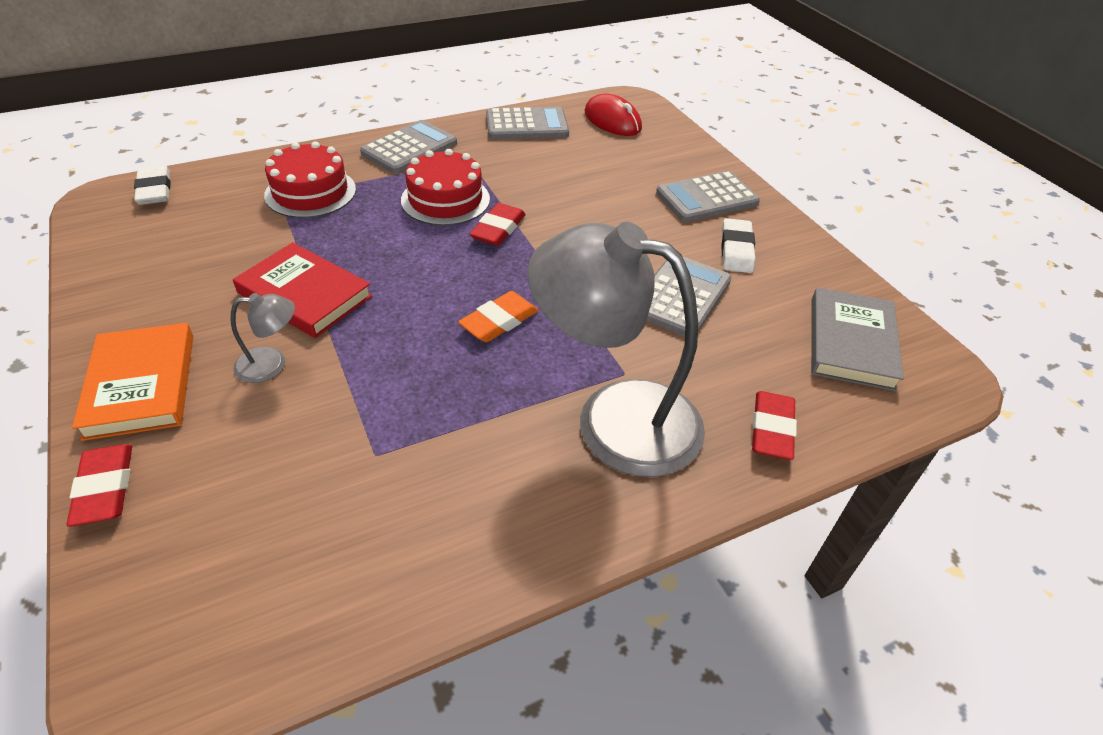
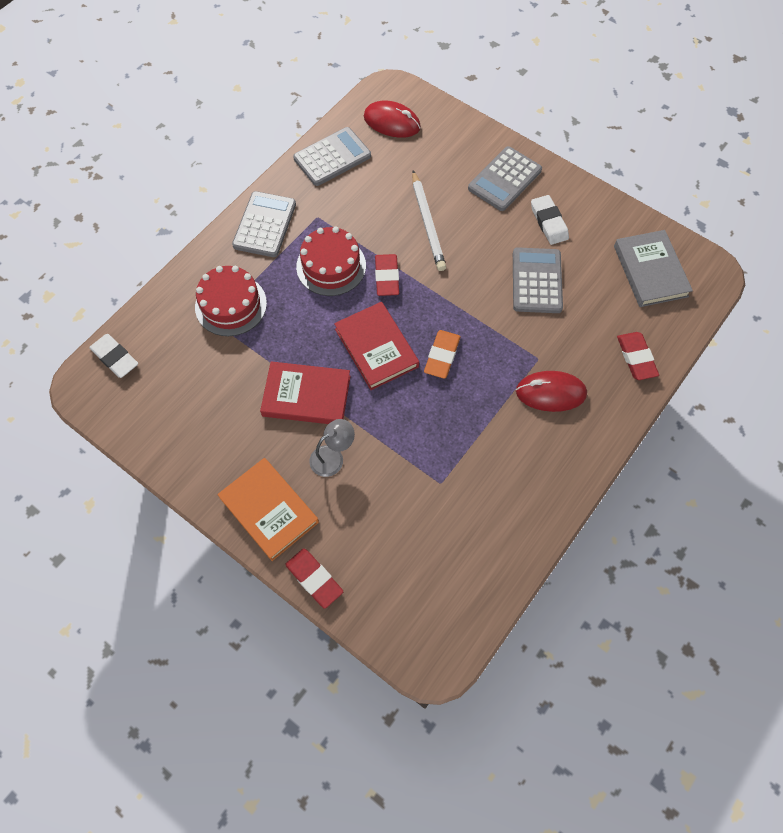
camera: 25 degrees left, 20 degrees up
grey lamp [527,222,705,477] -> red mouse [516,371,587,412]
none -> red book [334,302,419,390]
none -> white pencil [412,171,446,271]

